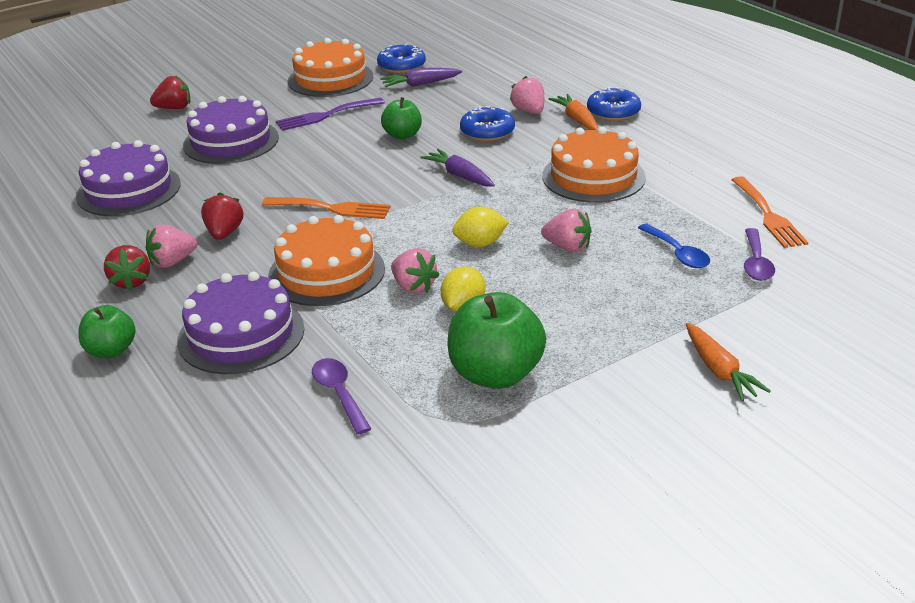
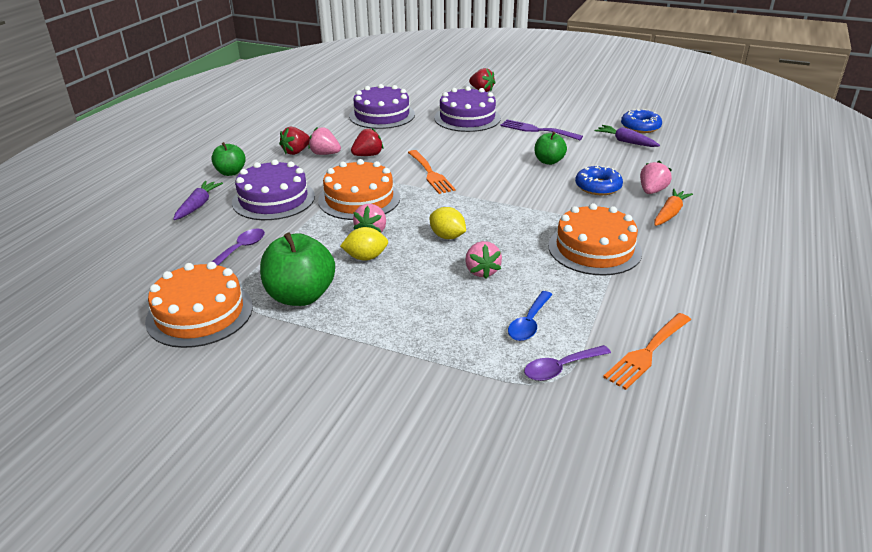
camera: 55 degrees right, 0 degrees up
orange cake [288,38,373,97] -> orange cake moved to [145,262,253,348]
purple carrot [420,149,495,187] -> purple carrot moved to [173,181,223,220]
blue donut [587,87,641,121] -> none
orange carrot [686,323,771,401] -> none

